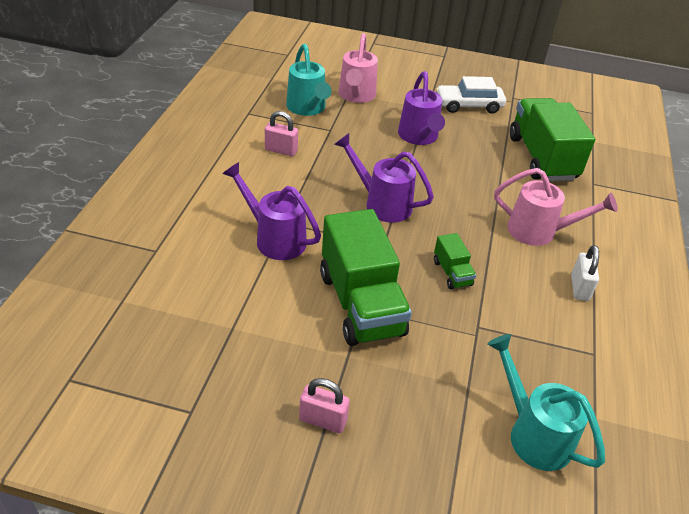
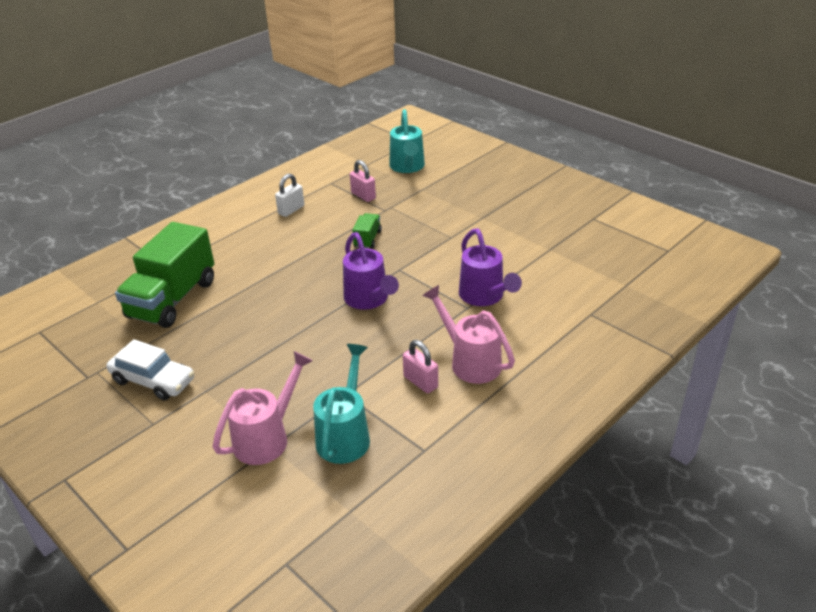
camera: 145 degrees left, 5 degrees down
pink padlock [299,378,350,433] -> pink padlock moved to [350,160,376,202]
green truck [320,209,412,346] -> none
purple watering can [398,71,445,145] -> none
pink watering can [494,168,618,246] -> pink watering can moved to [422,285,515,384]

